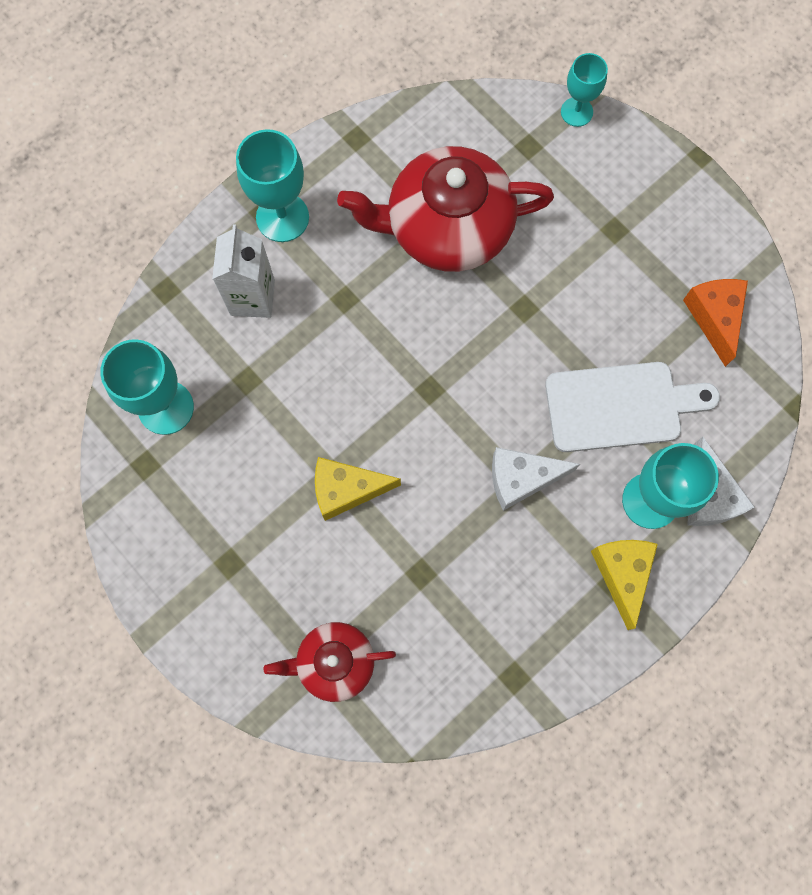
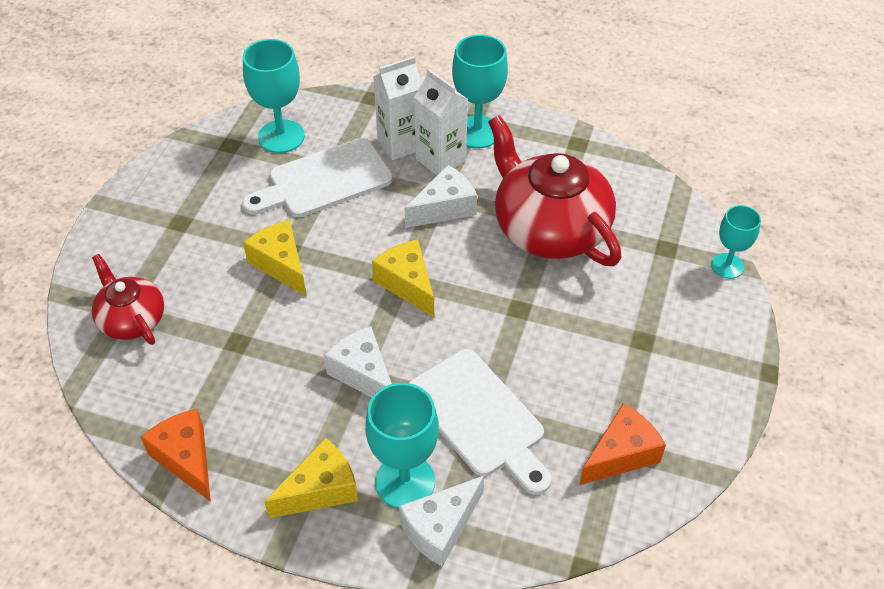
camera: 60 degrees right, 25 degrees down
none -> orange cheese [141,409,211,502]
none -> white cutting board [242,138,393,217]
none -> yellow cheese [372,239,434,317]
none -> white cheese [405,165,477,228]
none -> white carton [414,69,468,175]

